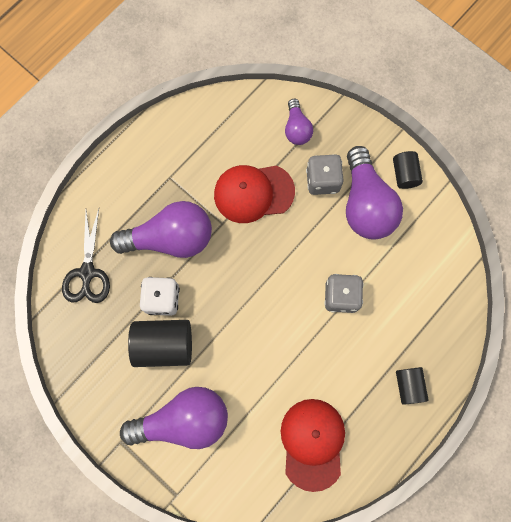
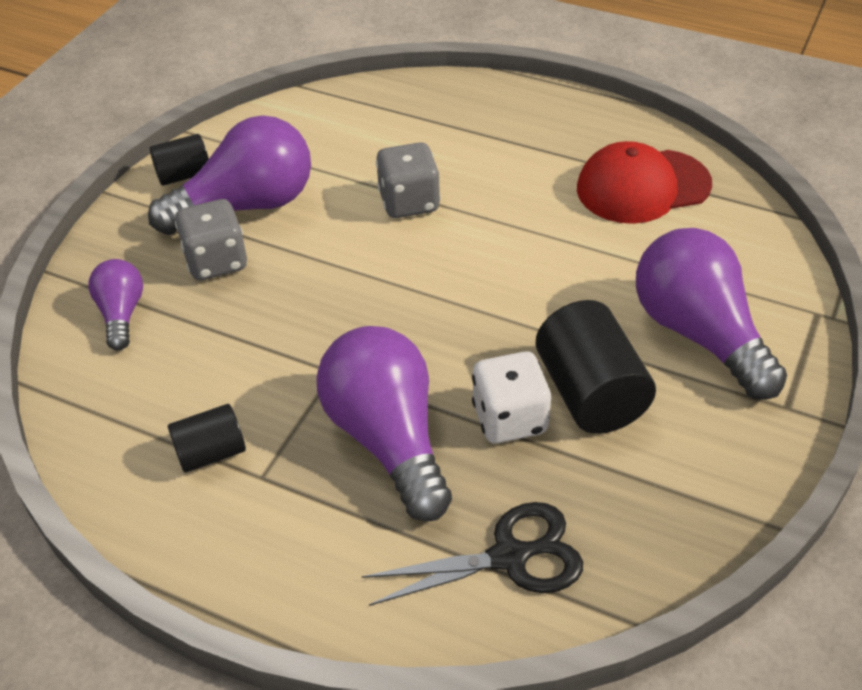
camera: 105 degrees left, 30 degrees down
red cap [214,165,295,223] -> none
purple light bulb [285,99,313,145] -> purple light bulb turned 75 degrees counterclockwise [88,259,143,351]
black cylinder [396,367,429,405] -> black cylinder moved to [168,404,246,473]

